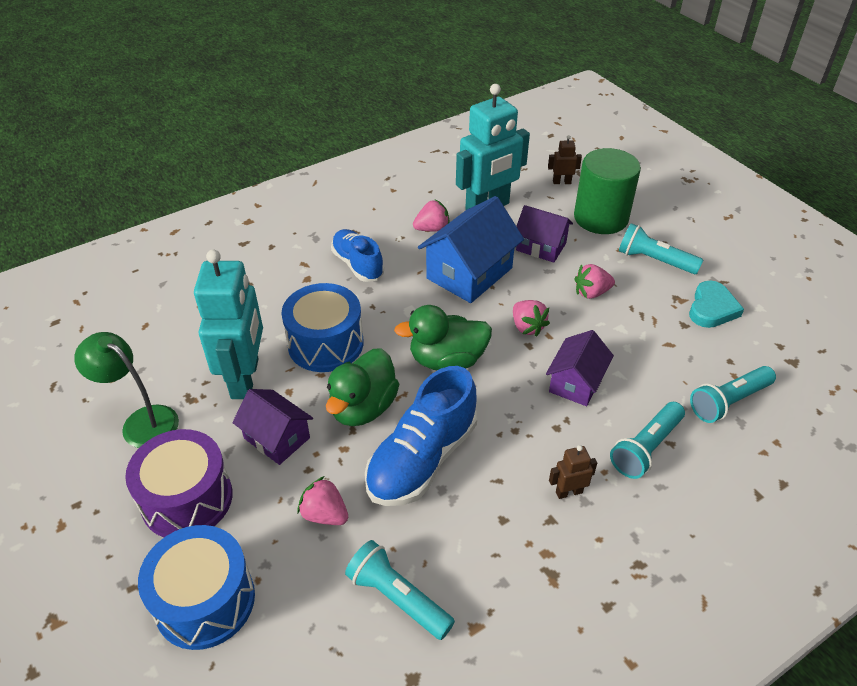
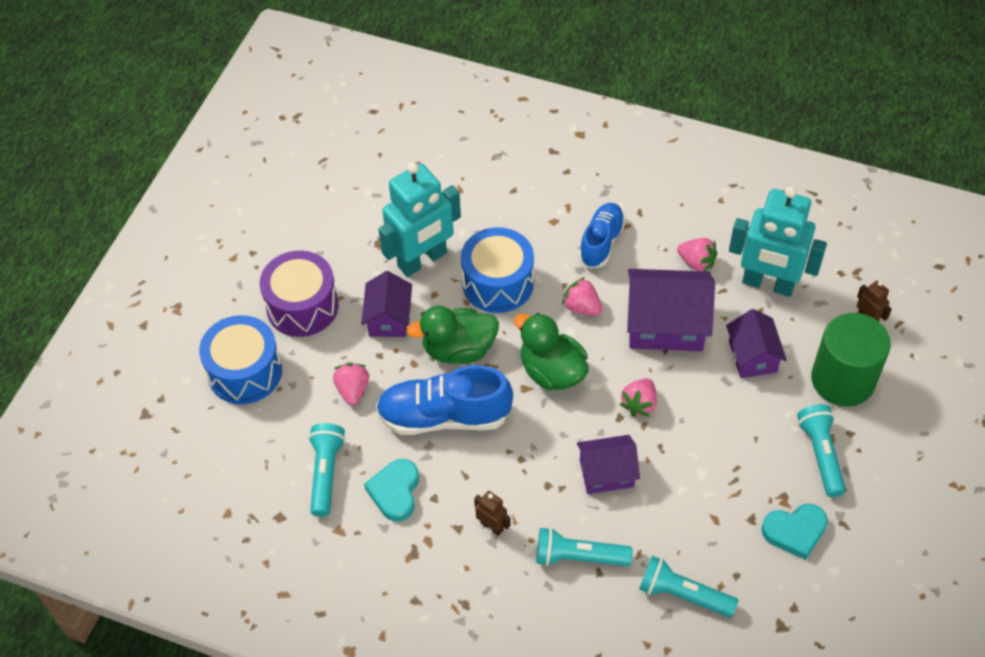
camera: 55 degrees right, 10 degrees up
green lamp [74,332,179,448] -> none
blue house [418,196,524,303] -> purple house [627,269,715,351]
pink strawberry [574,264,615,299] -> pink strawberry moved to [562,277,602,316]
none -> turquoise heart [364,459,419,521]

